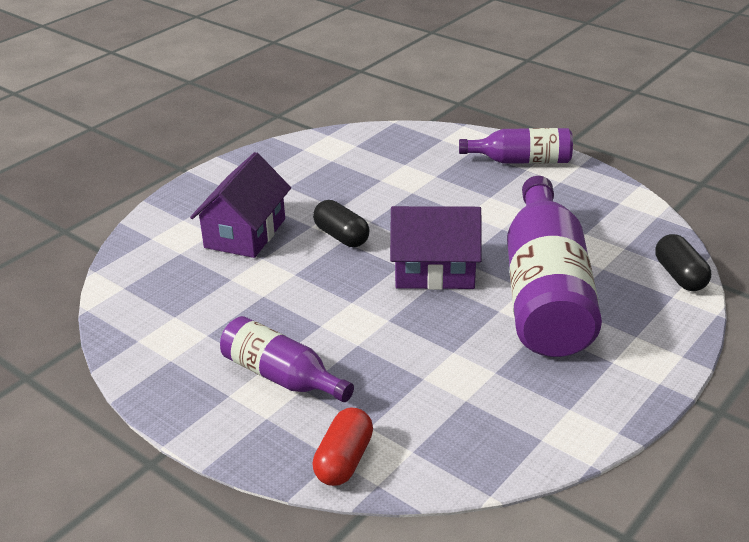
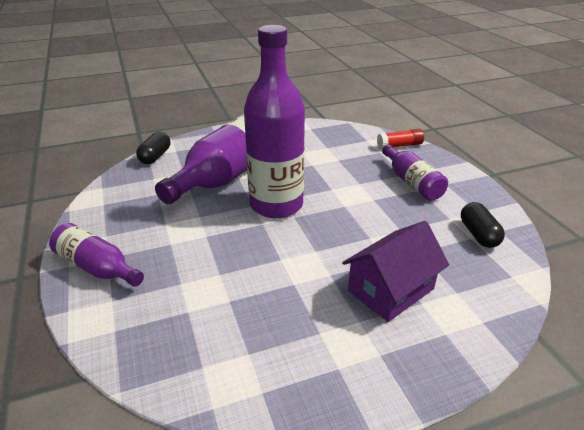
camera: 150 degrees left, 0 degrees up
red capsule [312,407,373,486] -> red glue stick [377,129,424,149]
black capsule [313,200,370,247] -> black capsule moved to [461,202,505,248]
purple house [390,206,482,290] -> purple bottle [244,25,305,218]

